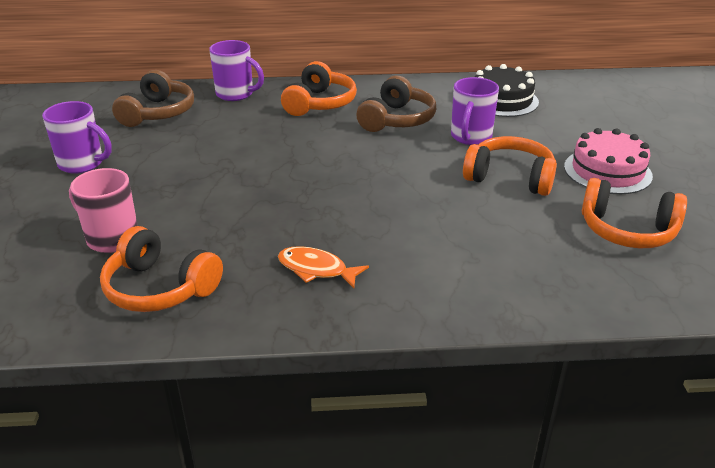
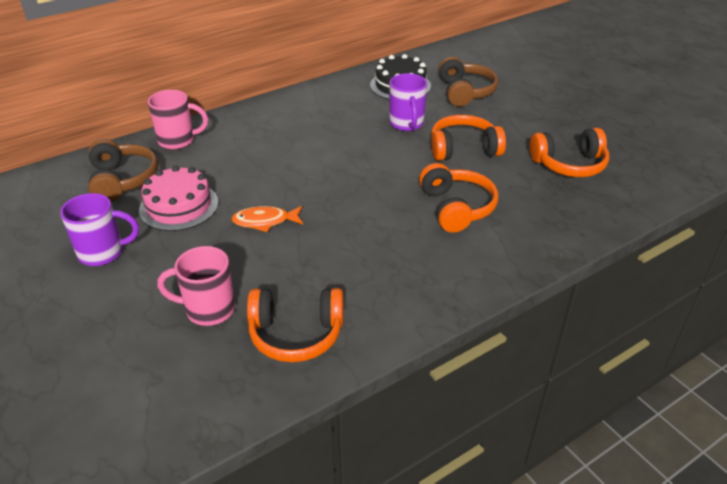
camera: 30 degrees left, 5 degrees up
purple mug [209,40,264,101] -> pink mug [148,90,208,150]
orange fish [278,246,369,288] -> orange fish moved to [231,206,303,232]
orange headphones [281,61,357,116] -> orange headphones moved to [419,163,498,233]
brown headphones [356,76,436,132] -> brown headphones moved to [438,56,499,107]
pink cake [564,128,653,194] -> pink cake moved to [139,165,218,231]

